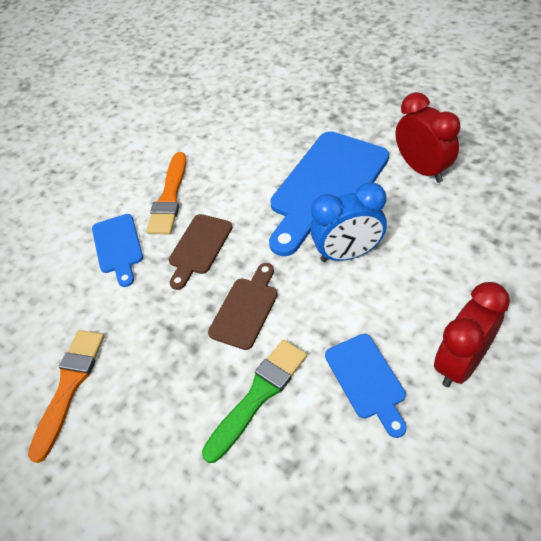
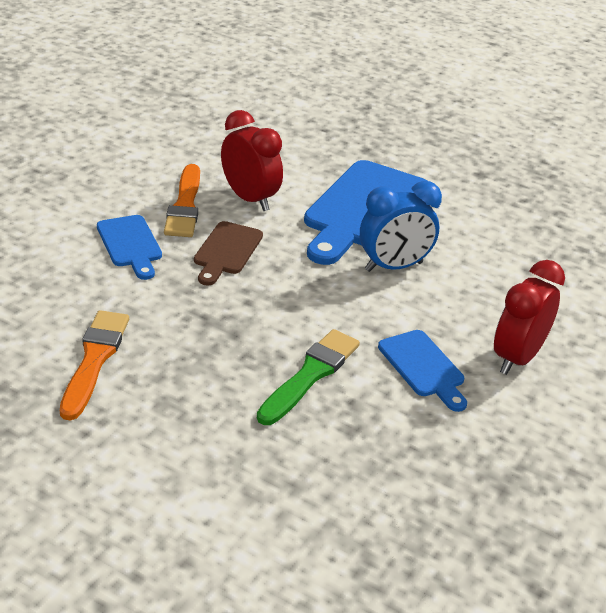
camera: 15 degrees left, 15 degrees down
brown cutting board [208,263,278,350] -> none
red clock [396,92,461,183] -> red clock moved to [221,110,283,211]

